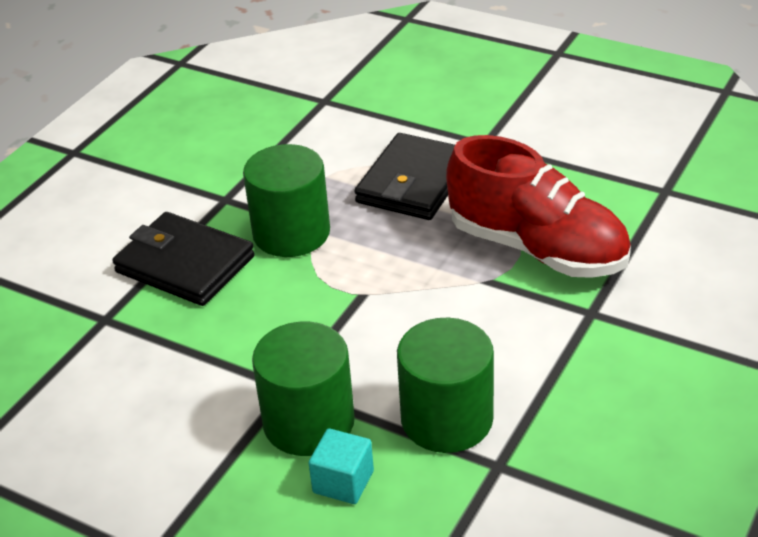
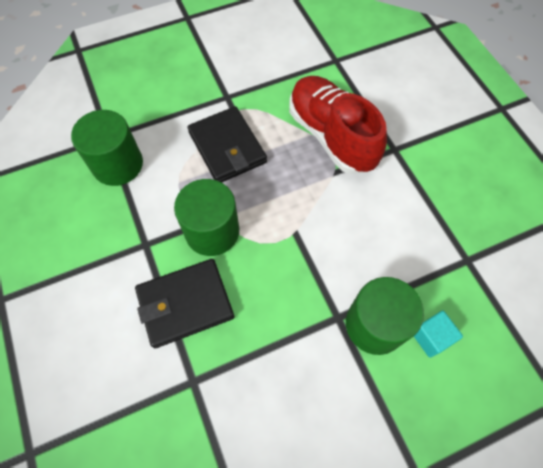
camera: 55 degrees left, 25 degrees up
green cylinder [397,318,494,453] -> green cylinder moved to [71,110,143,186]
red shoe [446,135,631,278] -> red shoe turned 105 degrees counterclockwise [289,76,387,174]

